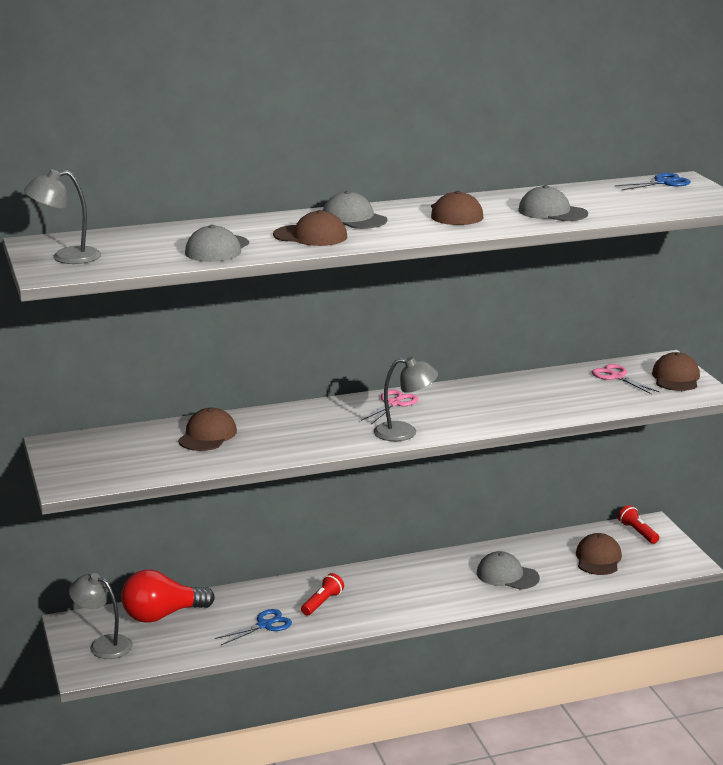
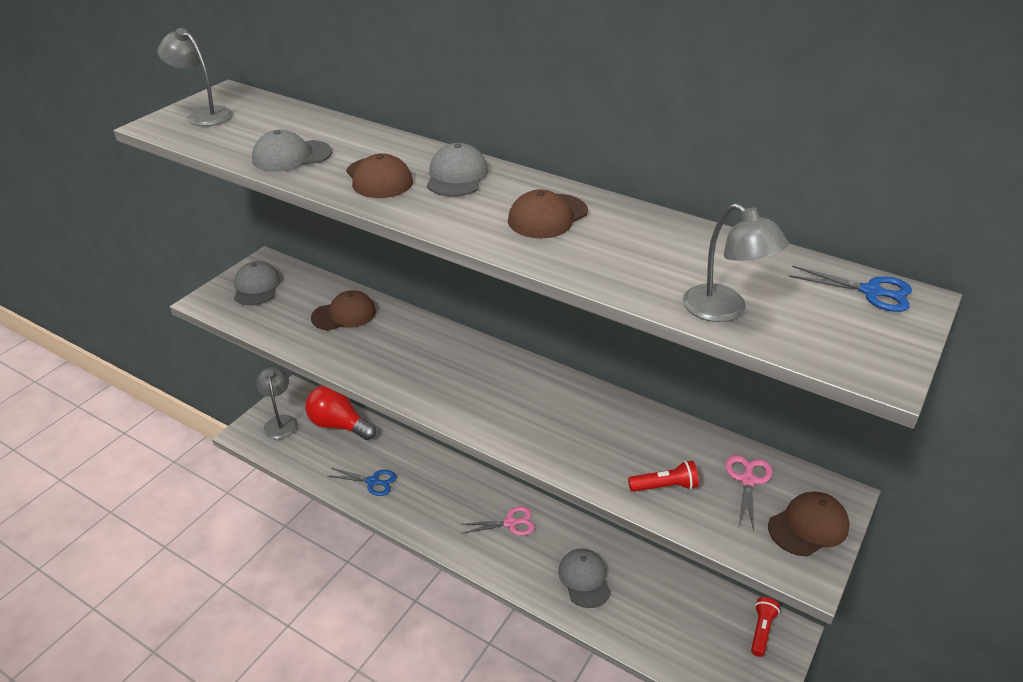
camera: 50 degrees right, 15 degrees up
red flashlight [301,573,344,615] -> red flashlight moved to [628,461,699,492]
pink scissors [361,390,418,425] -> pink scissors moved to [463,507,535,535]
grey lamp [374,356,438,441] -> grey lamp moved to [683,203,789,322]
grey cap [518,185,588,221] -> grey cap moved to [234,261,281,305]
brown cap [576,533,622,575] -> none

